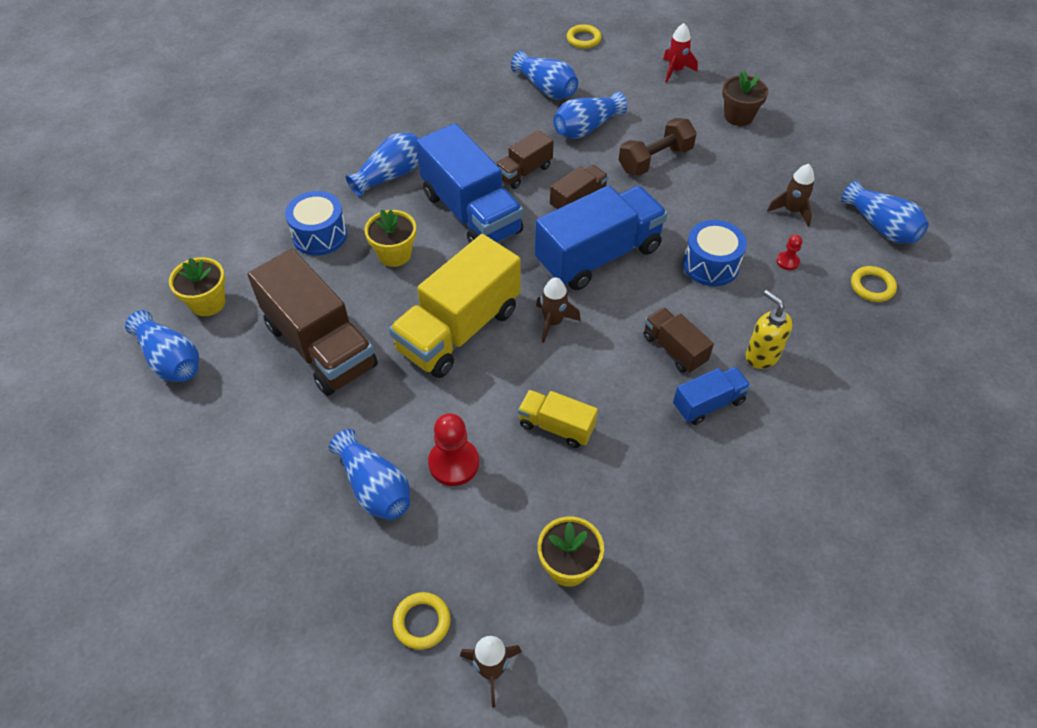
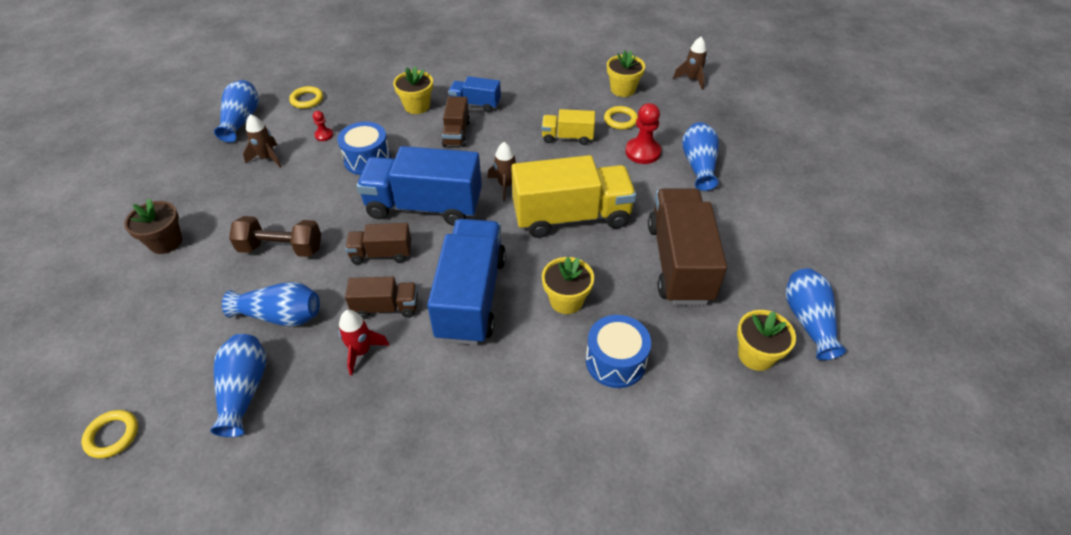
camera: 140 degrees left, 5 degrees down
blue vase [346,133,419,197] -> none
yellow ring [393,592,451,650] -> yellow ring moved to [604,106,638,130]
yellow truck [518,390,598,448] -> yellow truck turned 120 degrees clockwise [542,109,595,145]
red rocket [663,23,698,83] -> red rocket moved to [338,310,390,375]
yellow soap dispenser [745,290,793,369] -> yellow flower pot [393,66,433,114]

